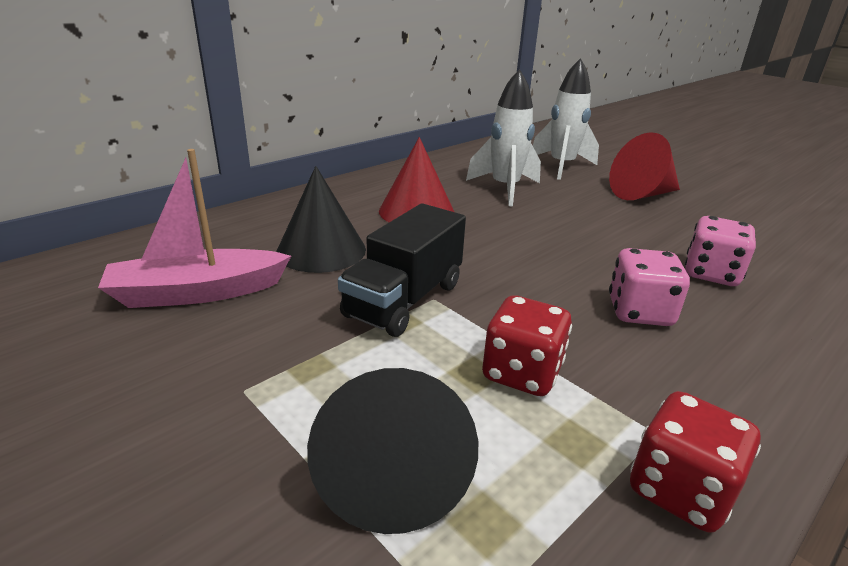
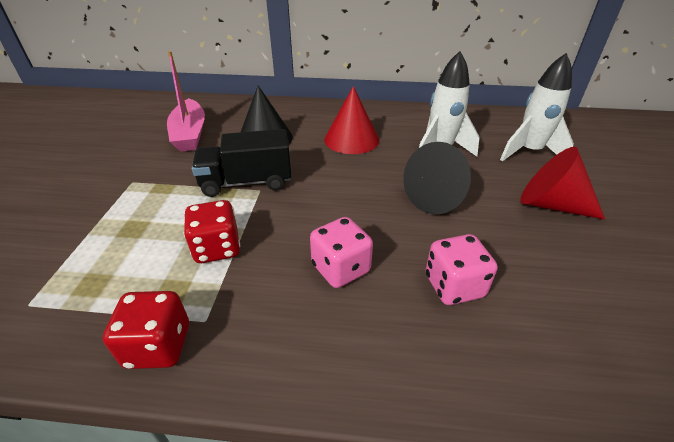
camera: 50 degrees right, 10 degrees up
pink boat [98,149,291,308] -> pink boat turned 135 degrees counterclockwise [167,51,205,152]
black cone [307,368,478,534] -> black cone moved to [403,142,471,214]

